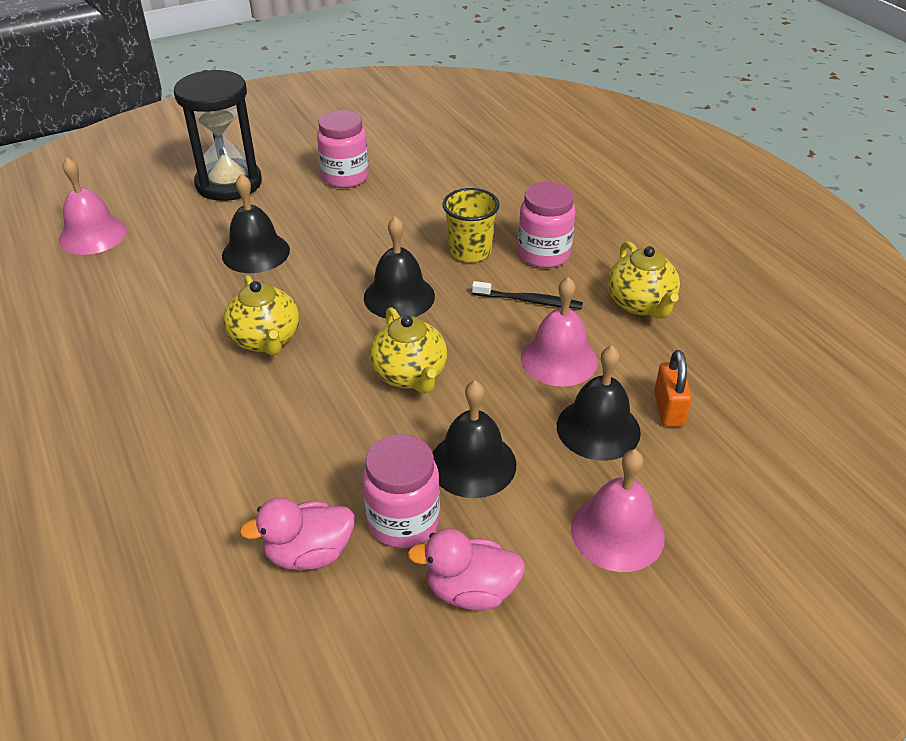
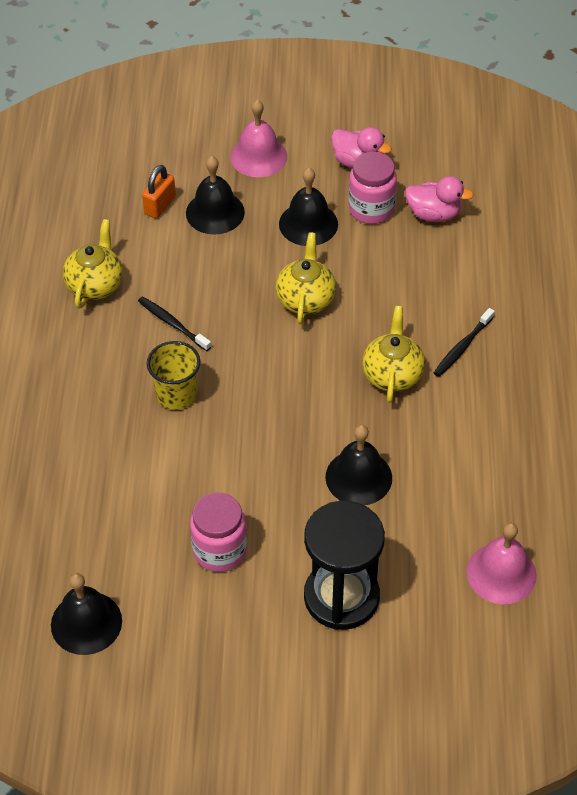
camera: 150 degrees left, 10 degrees up
black bell [364,216,435,320] -> black bell moved to [51,573,122,655]
pink jar [518,182,576,268] -> none
pink bell [521,277,598,386] -> none
none -> black toothbrush [434,308,495,377]

